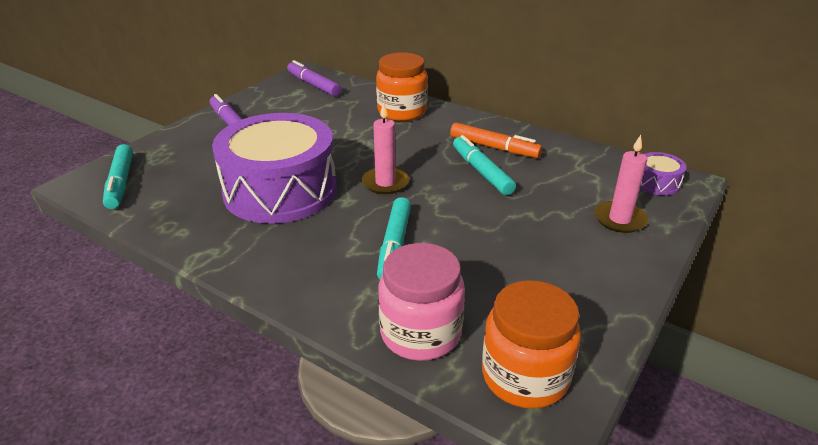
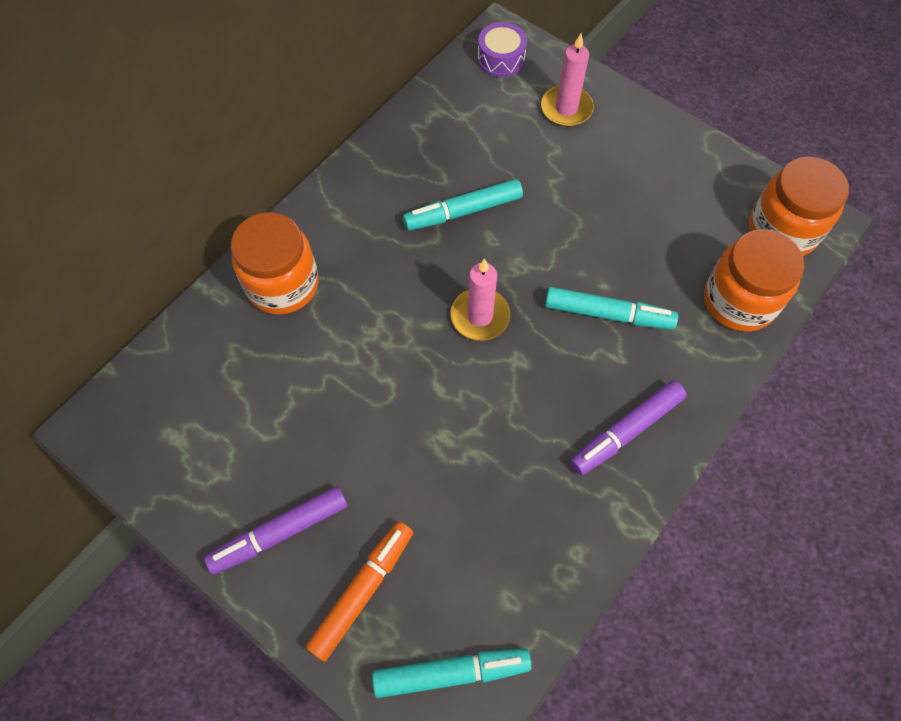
camera: 85 degrees left, 30 degrees up
purple drum [212,113,337,224] -> none
purple marker [287,60,341,97] -> purple marker moved to [570,380,687,475]
pink jar [378,243,465,361] -> orange jar [704,229,804,332]
orange marker [450,123,542,158] -> orange marker moved to [306,521,413,662]

